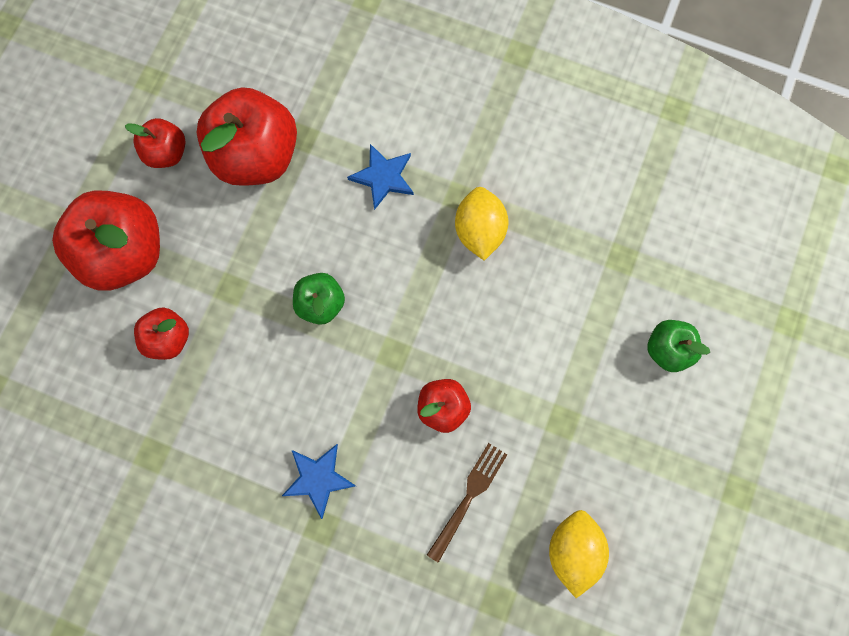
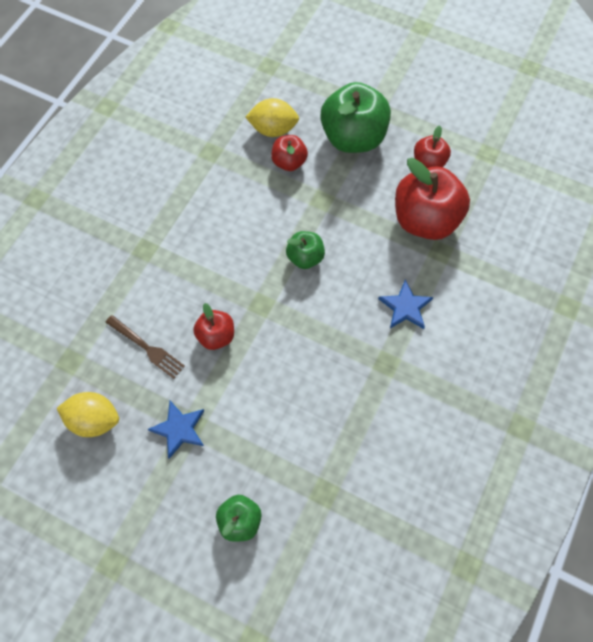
camera: 95 degrees right, 10 degrees down
red apple [52,190,160,290] -> green apple [320,82,391,153]
blue star [282,444,356,519] -> blue star moved to [148,401,204,459]
yellow lemon [455,187,508,261] -> yellow lemon moved to [246,98,299,137]

